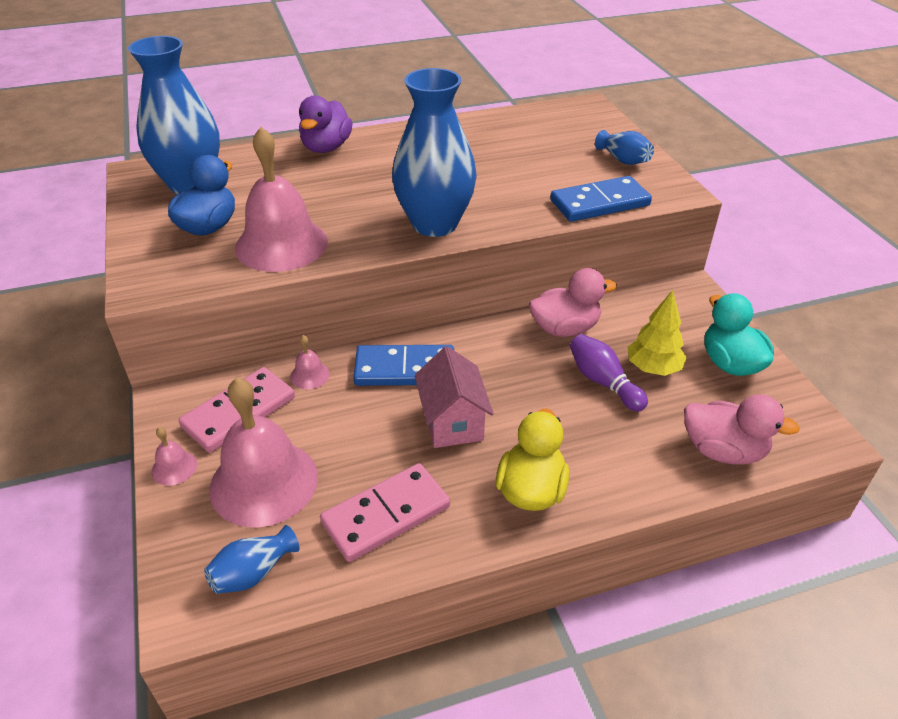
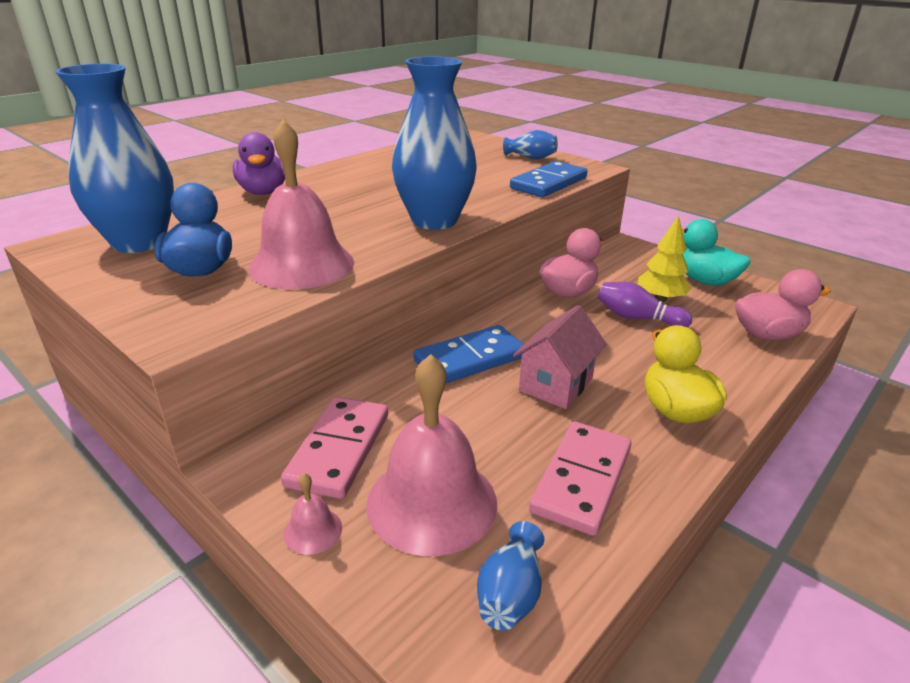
camera: 30 degrees left, 10 degrees down
pink bell [290,335,330,389] -> none
pink house [415,346,494,448] -> pink house turned 75 degrees clockwise [513,305,607,409]

